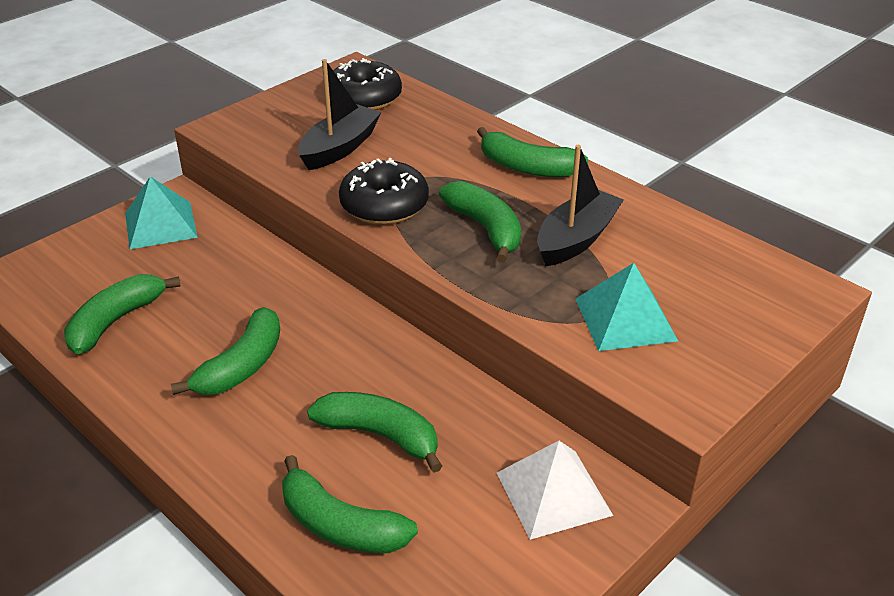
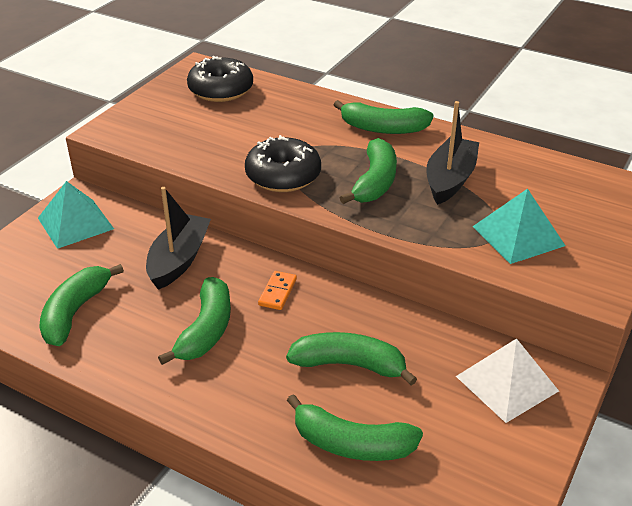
camera: 15 degrees left, 0 degrees up
black boat [298,59,382,170] -> black boat moved to [146,187,211,290]
green banana [439,181,521,263] -> green banana turned 60 degrees clockwise [340,138,397,204]
none -> orange domino [258,271,297,310]

